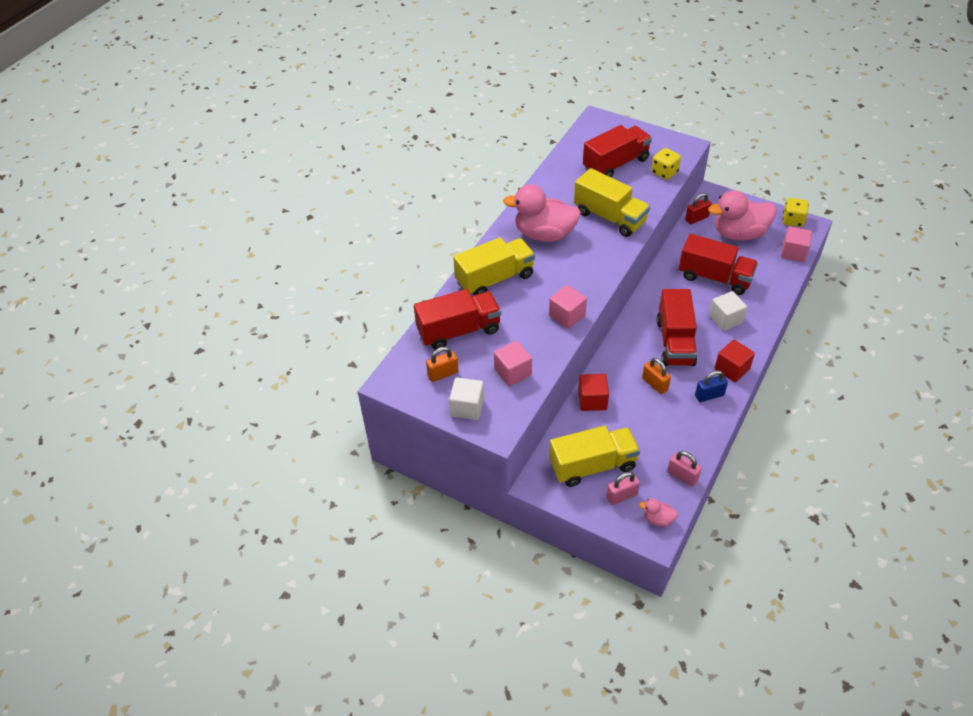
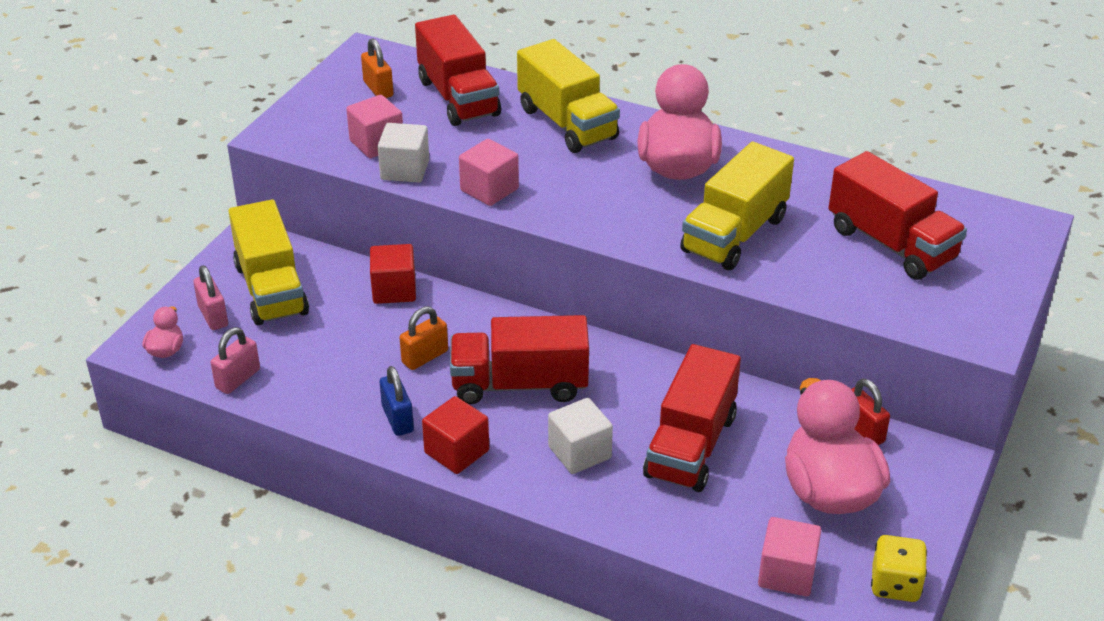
camera: 85 degrees right, 10 degrees down
white cube [449,377,484,420] -> white cube moved to [378,123,429,183]
yellow dice [651,148,681,180] -> none

